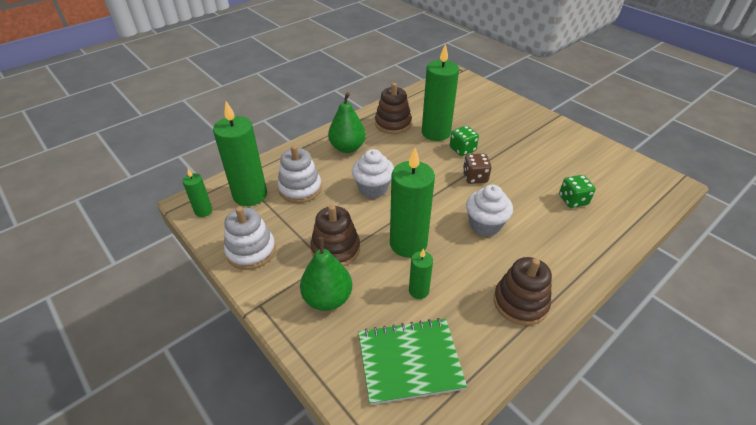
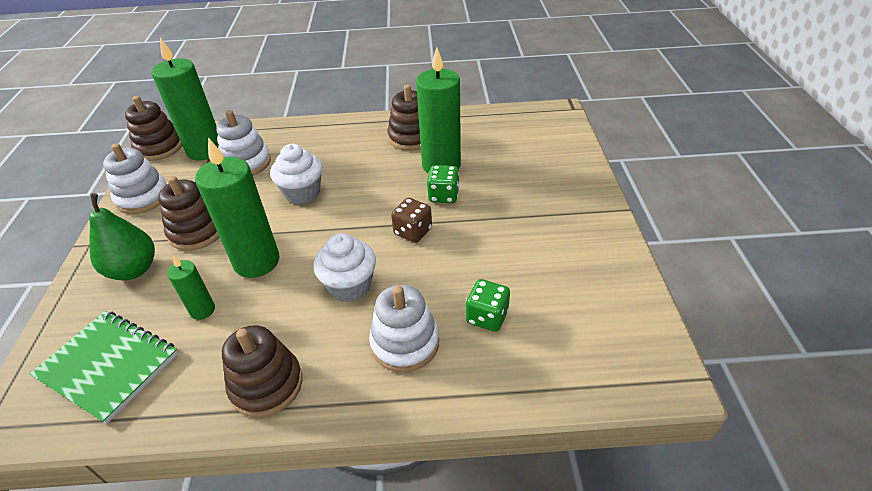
camera: 40 degrees right, 0 degrees up
green candle [183,169,212,217] -> brown stacking toy [125,96,182,161]
green pear [328,92,366,153] -> none
none -> white stacking toy [369,285,439,372]

